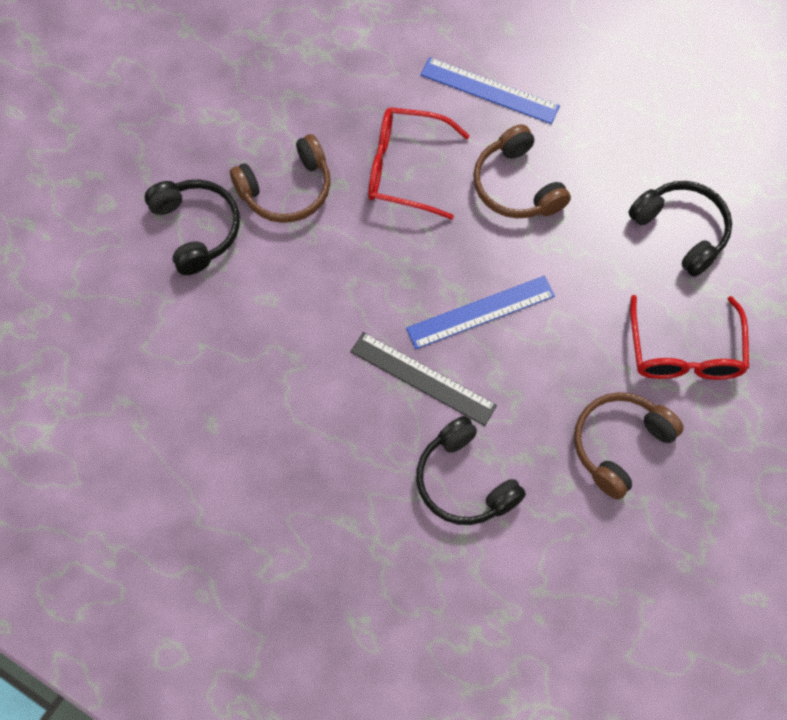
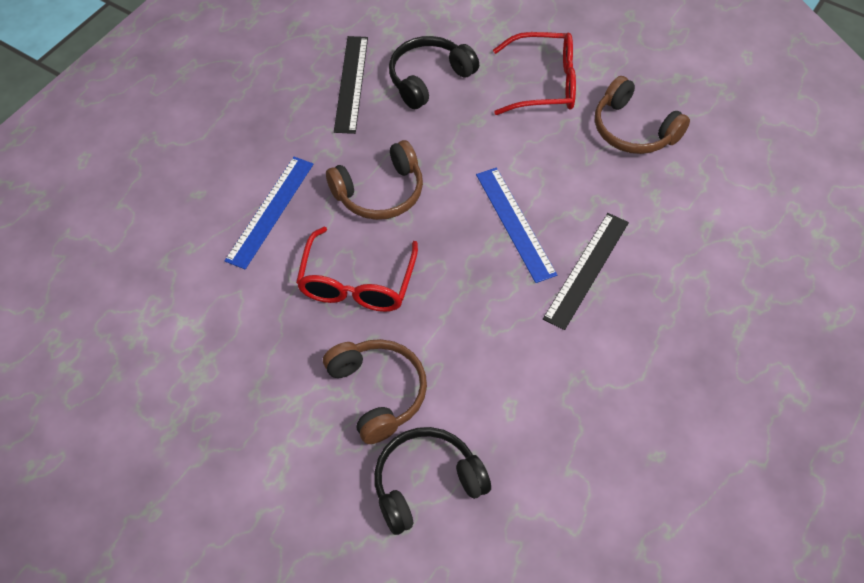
camera: 90 degrees left, 10 degrees down
black headphones [416,416,526,525] -> none
none -> black ruler [334,36,368,134]

